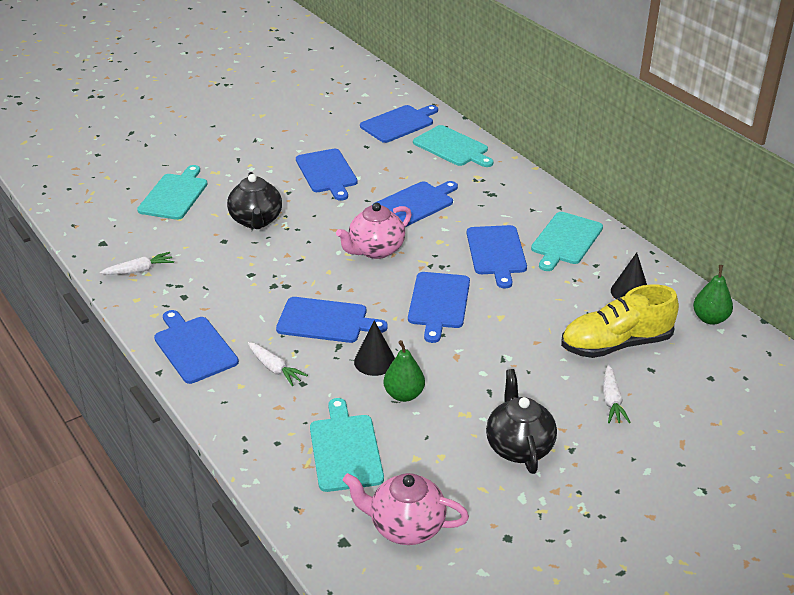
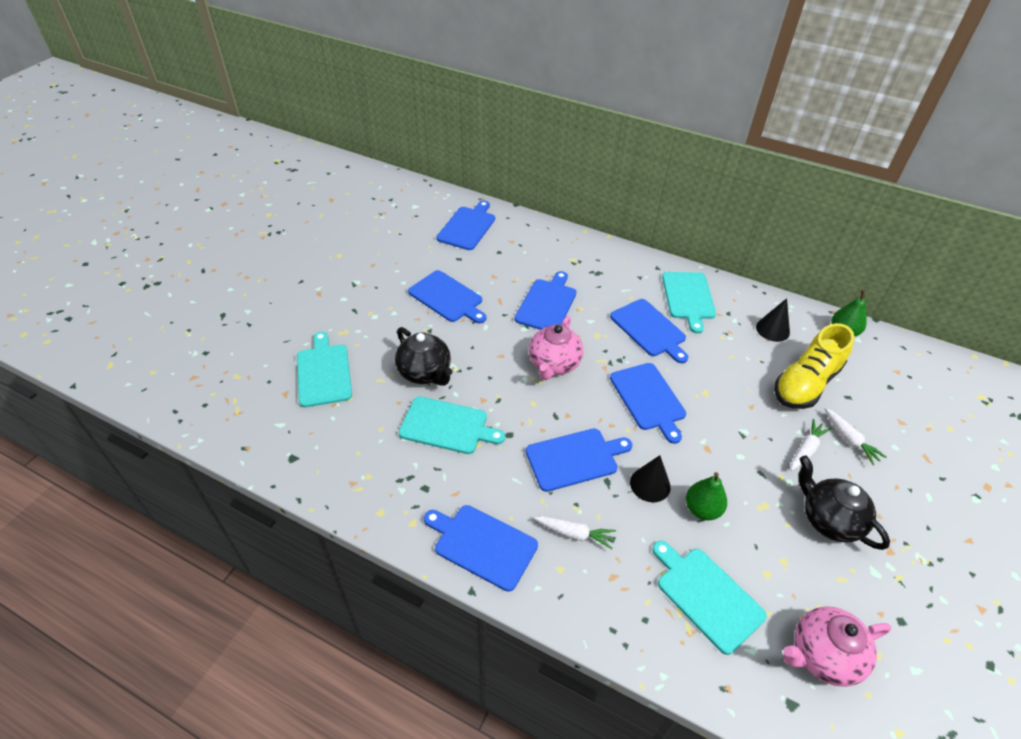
camera: 30 degrees left, 10 degrees up
white carrot [100,252,174,275] -> white carrot moved to [790,419,831,471]
turquoise cutting board [413,125,493,167] -> turquoise cutting board moved to [399,396,505,454]

